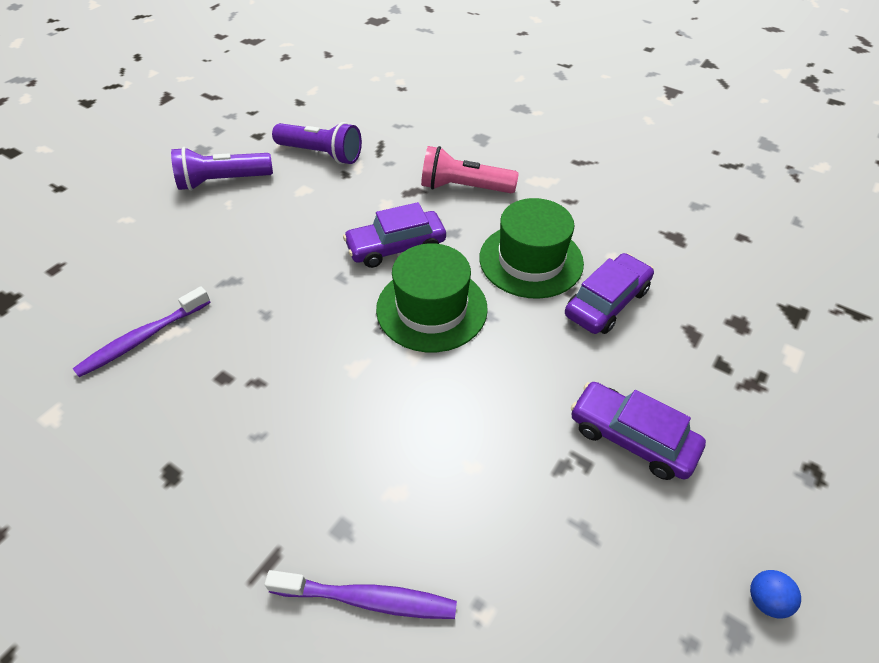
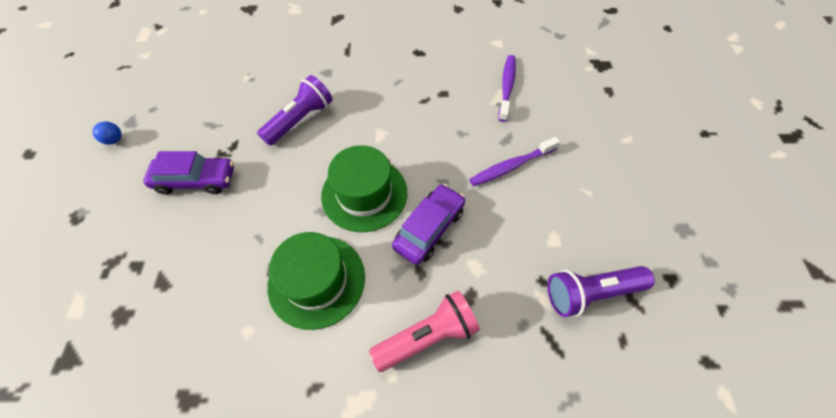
camera: 145 degrees right, 10 degrees up
purple flashlight [171,147,273,191] -> purple flashlight moved to [257,75,333,146]
purple toothbrush [265,570,457,619] -> purple toothbrush moved to [469,137,560,186]
purple car [565,253,654,334] -> none

